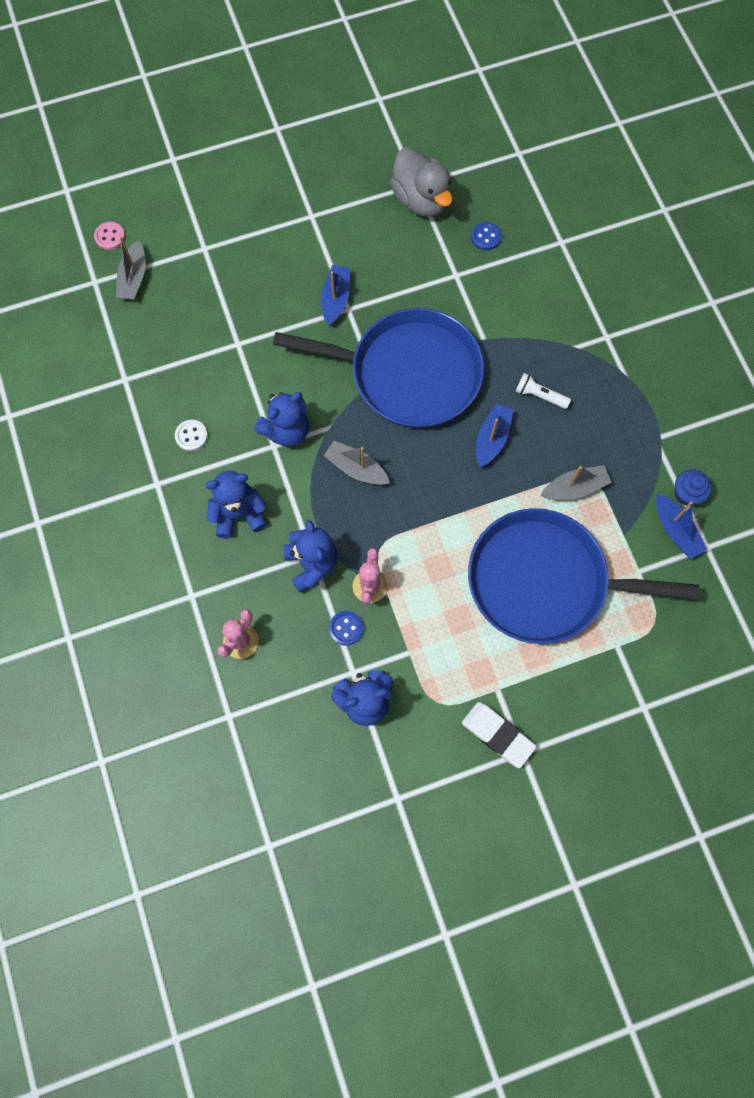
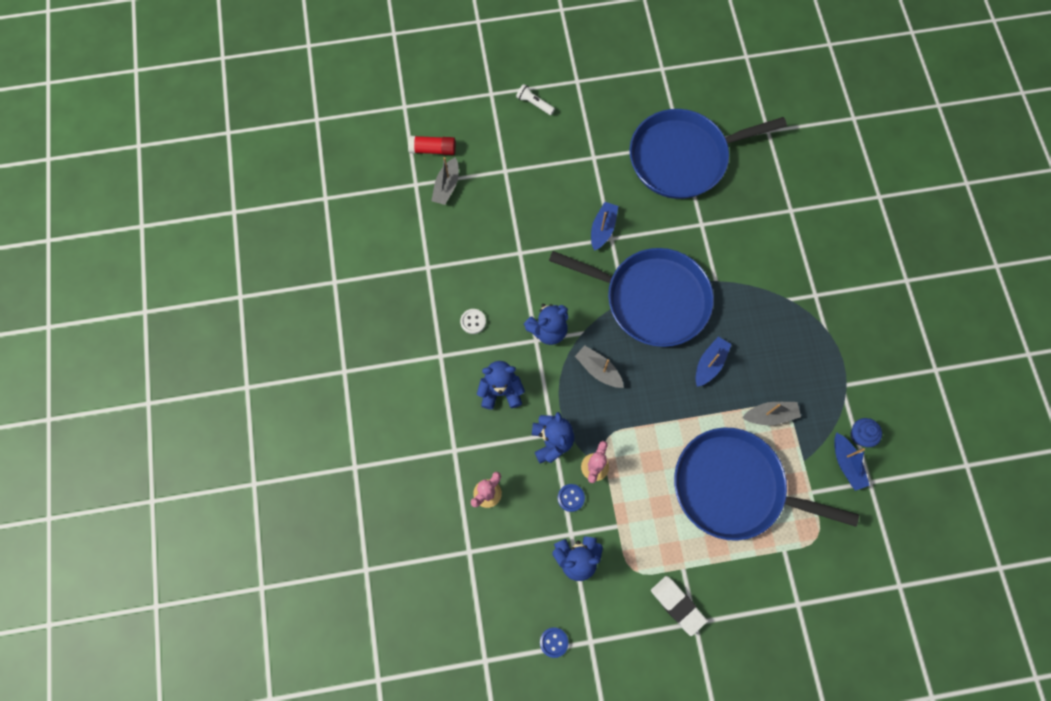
camera: 10 degrees right, 0 degrees up
pink button [94,222,125,250] -> red glue stick [408,136,456,155]
grey duck [390,147,453,217] -> blue pan [629,109,787,199]
blue button [471,222,502,250] -> blue button moved to [540,627,568,658]
white flashlight [515,373,571,409] -> white flashlight moved to [516,84,555,115]

